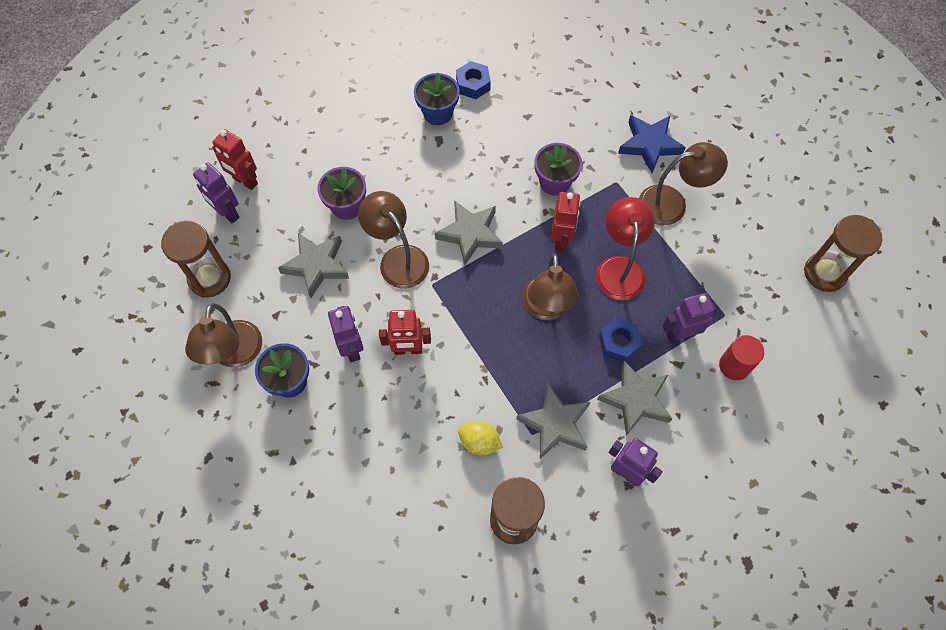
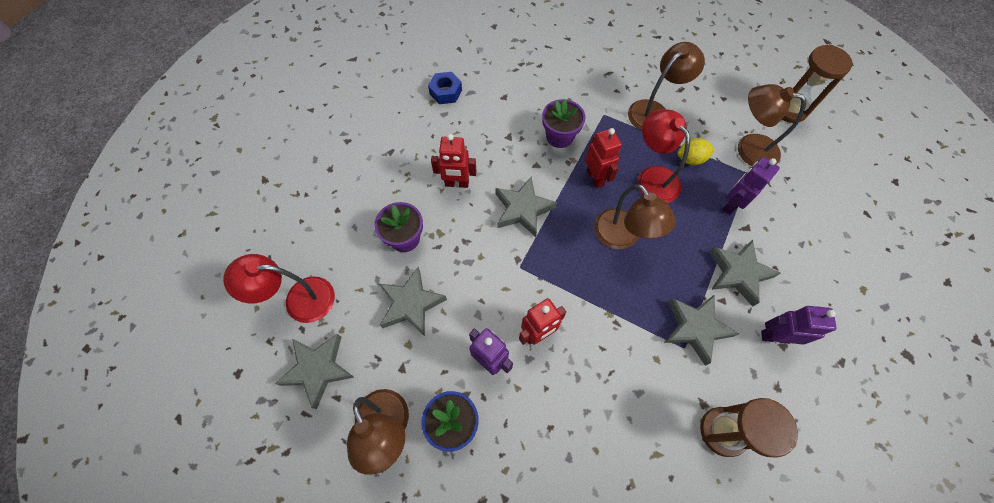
camera: 30 degrees left, 0 degrees up
brown hourglass [161,221,231,298] -> grey star [275,334,354,409]
purple robot [193,163,240,224] -> red lamp [223,254,335,323]
red robot [212,129,258,190] -> red robot moved to [431,134,477,188]
brown lamp [358,191,429,288] -> brown lamp moved to [738,84,806,166]
blue flower pot [414,73,460,125] -> none
yellow lemon [458,421,503,455] -> yellow lemon moved to [677,138,715,165]
blue nut [599,318,642,362] -> none
blue star [618,115,686,173] -> none
red cylinder [719,335,764,380] -> none

